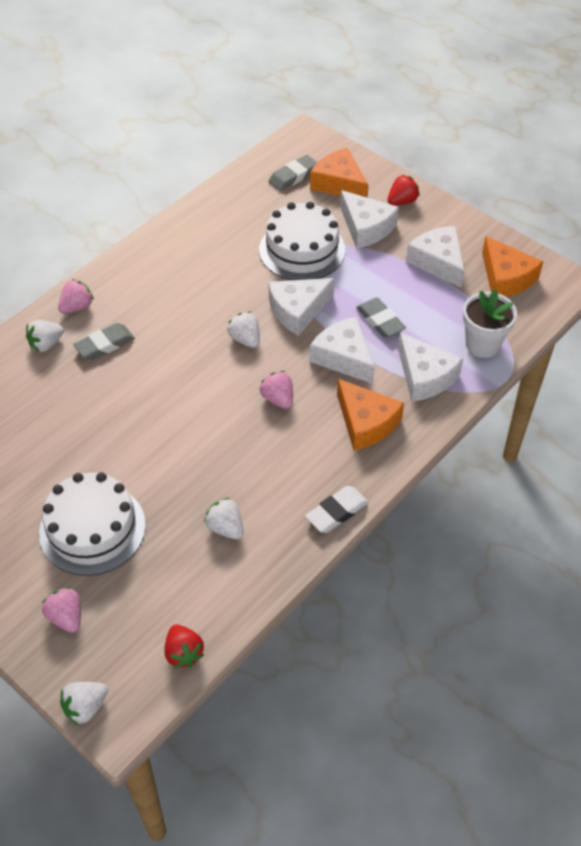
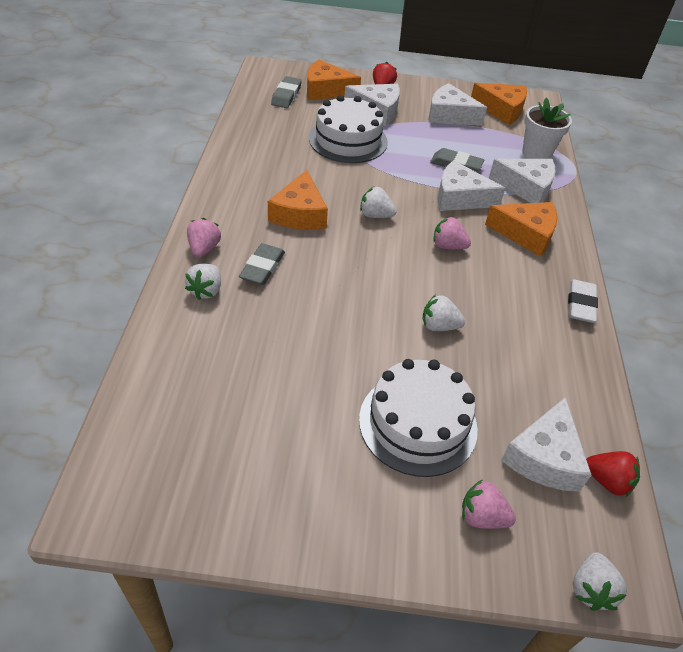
camera: 40 degrees left, 5 degrees down
white strawberry [204,497,244,539] -> white strawberry moved to [423,294,465,331]
white cheese [269,278,335,336] -> white cheese moved to [501,397,591,492]
none -> orange cheese [268,170,328,230]

